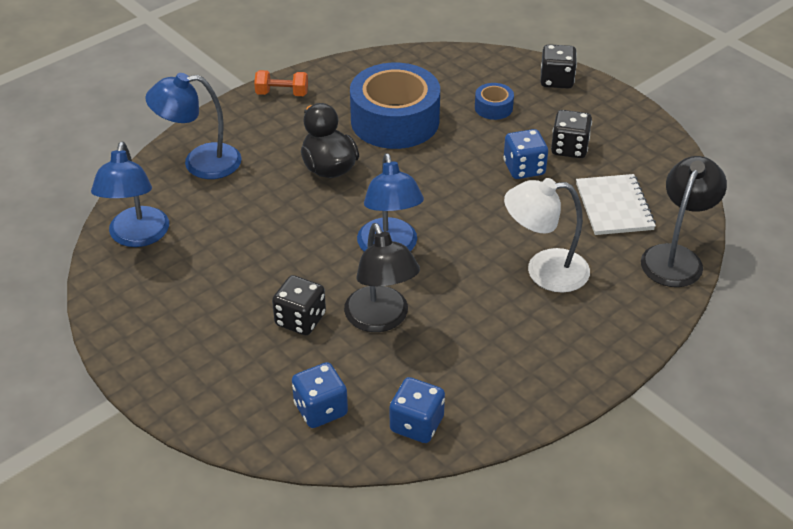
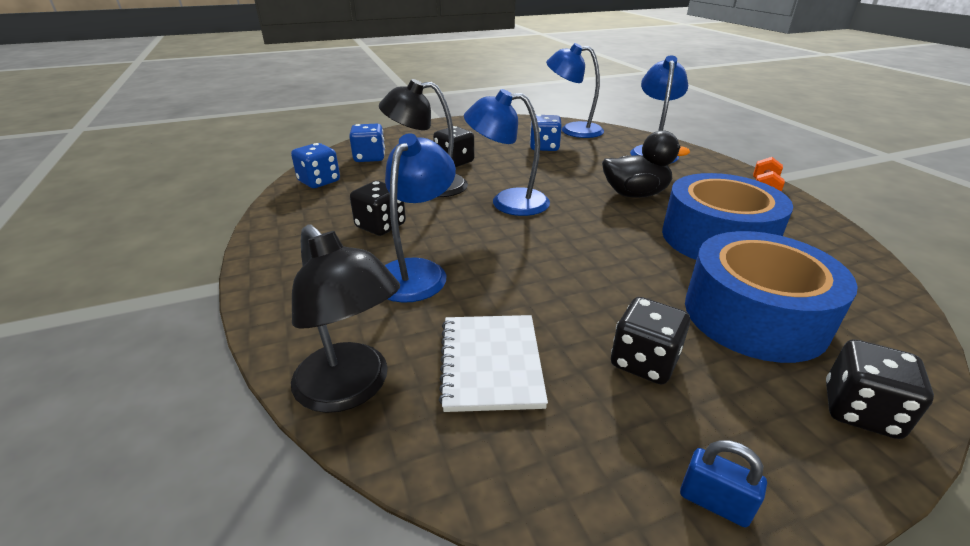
camera: 110 degrees right, 10 degrees down
blue tape [475,83,514,120] -> blue tape [685,231,858,363], size x2.29
blue dice [503,129,548,179] -> blue dice moved to [530,114,562,151]
white lamp [504,178,590,293] -> blue lamp [385,133,456,303]
white notebook [576,174,656,235] -> white notebook turned 75 degrees clockwise [439,315,548,412]
none -> black dice [350,181,406,236]
none -> blue padlock [680,440,767,527]

